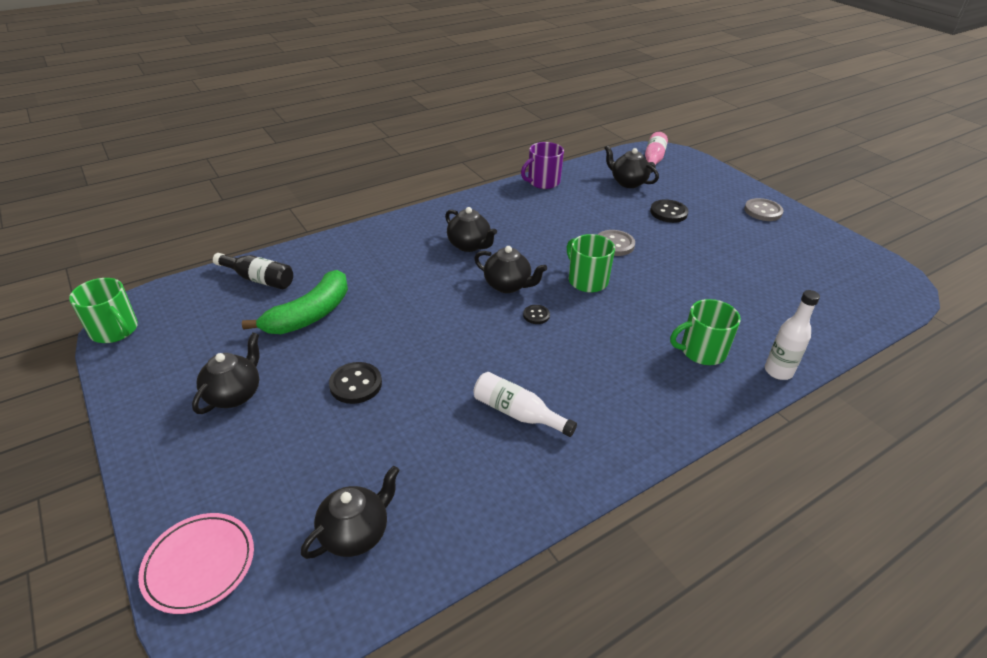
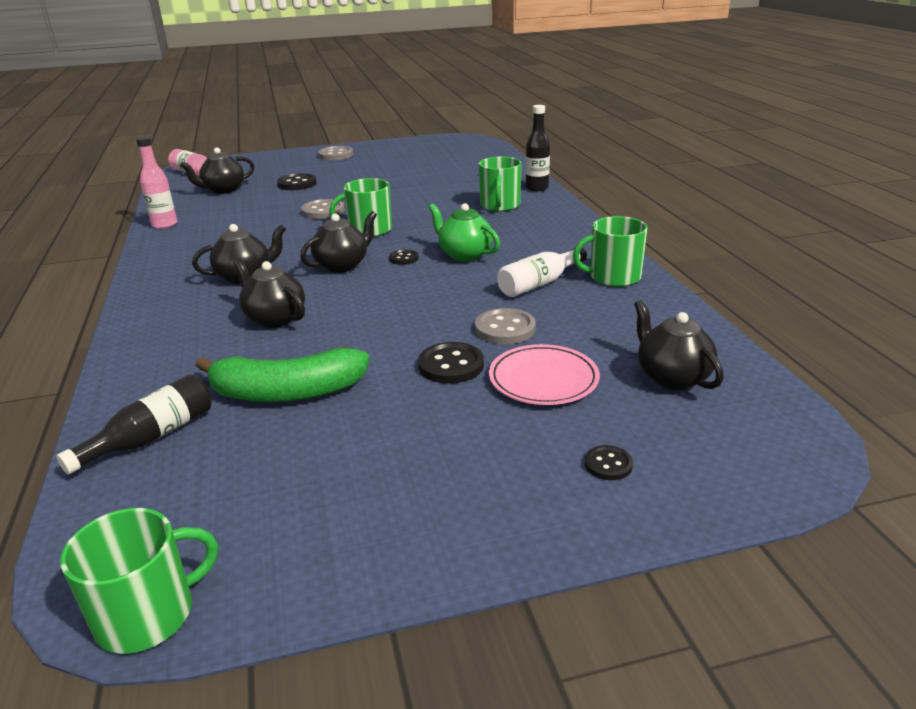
camera: 70 degrees left, 10 degrees down
pink plate [138,513,254,614] -> pink plate moved to [489,344,600,405]
black teapot [192,332,260,414] -> black teapot moved to [233,259,305,328]
green banana [242,270,348,334] -> green banana turned 120 degrees clockwise [196,348,369,402]
purple mug [521,142,564,189] -> pink bottle [136,136,177,229]
white bottle [765,290,820,380] -> black bottle [526,105,550,191]
none -> green teapot [428,203,500,262]
none -> grey button [475,308,536,344]
none -> green mug [573,216,648,287]
none -> black button [585,445,633,480]

